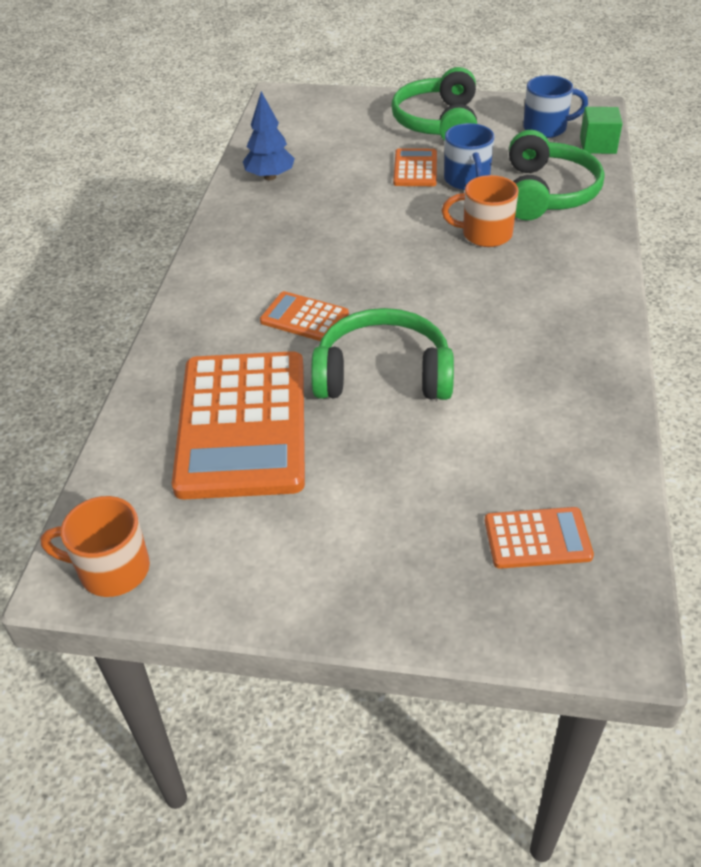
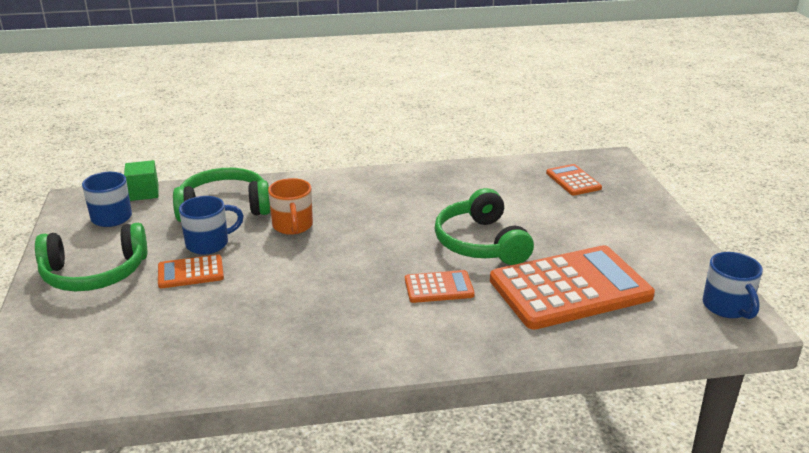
camera: 110 degrees left, 15 degrees down
orange mug [40,496,150,597] -> blue mug [703,252,763,319]
blue tree [243,91,295,180] -> none
orange calculator [260,291,349,341] -> orange calculator turned 105 degrees counterclockwise [405,270,475,303]

